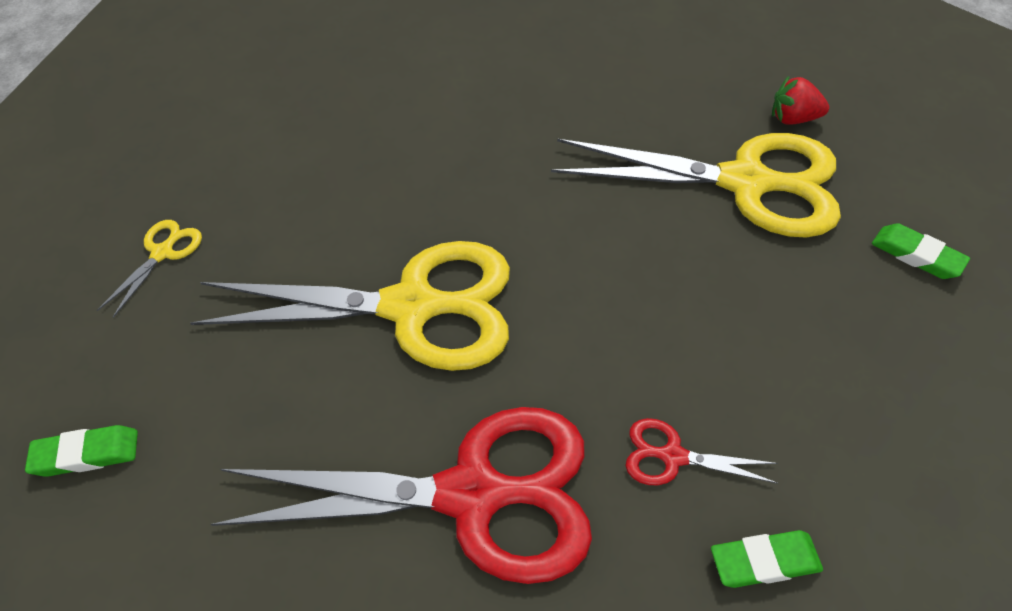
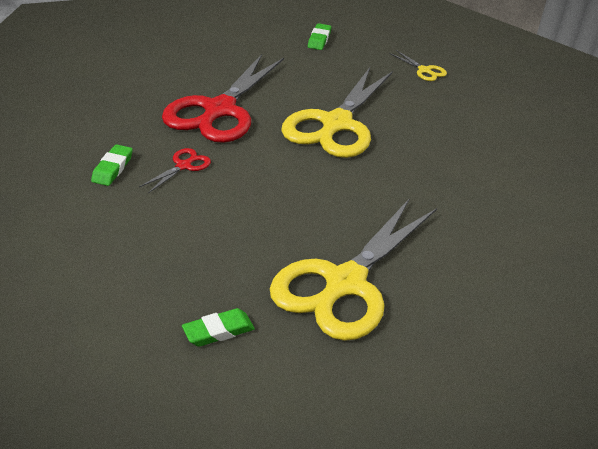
camera: 110 degrees right, 15 degrees down
red strawberry [772,76,829,125] -> none

